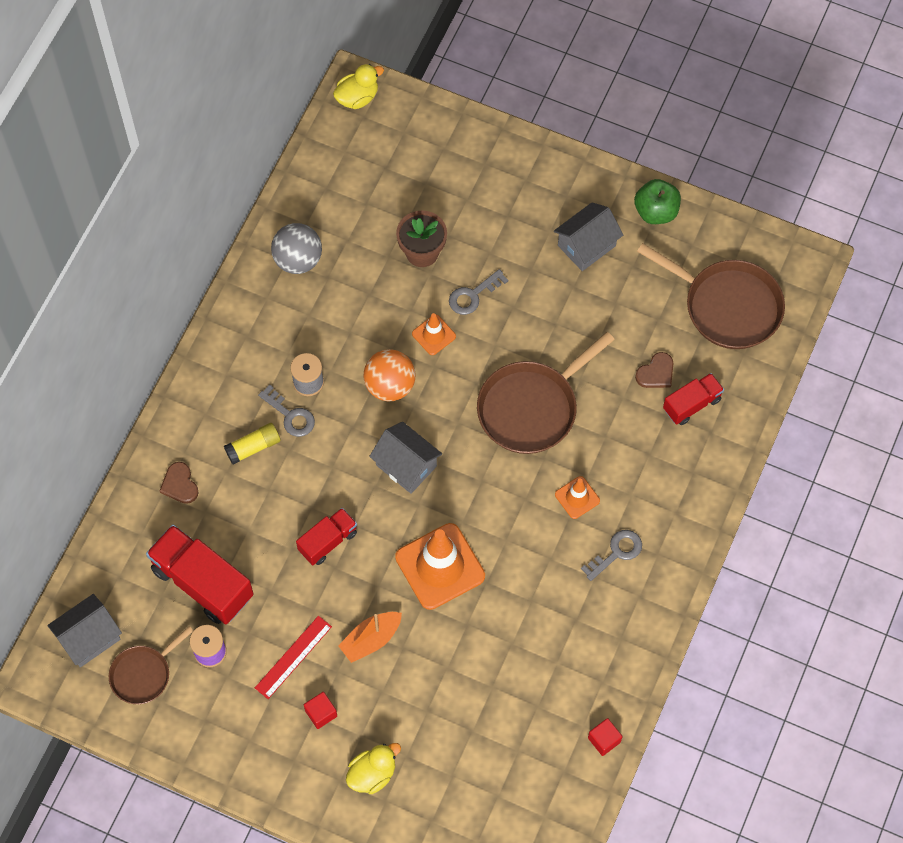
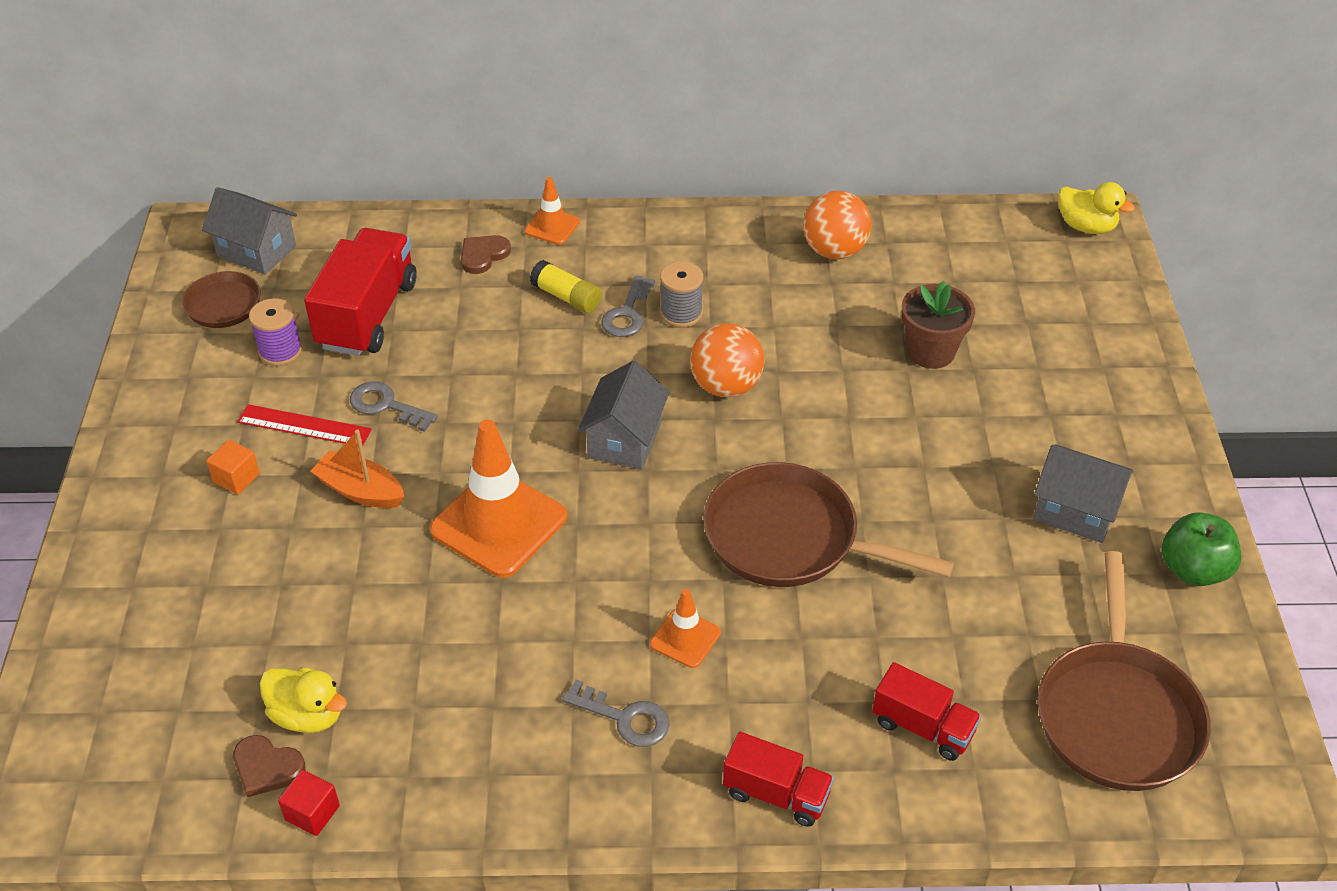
camera: 65 degrees right, 20 degrees down
grey ball [271,223,322,274] -> orange ball [803,191,871,259]
red truck [296,508,357,565] -> red truck moved to [723,732,834,827]
red cube [304,692,337,729] -> orange cube [206,440,260,494]
yellow duck [346,743,401,794] -> yellow duck moved to [260,667,347,733]
orange traffic cone [412,313,456,355] -> orange traffic cone moved to [525,177,580,245]
grey key [449,269,508,315] -> grey key moved to [350,381,438,432]
brown heart [635,352,673,388] -> brown heart moved to [233,735,305,797]

